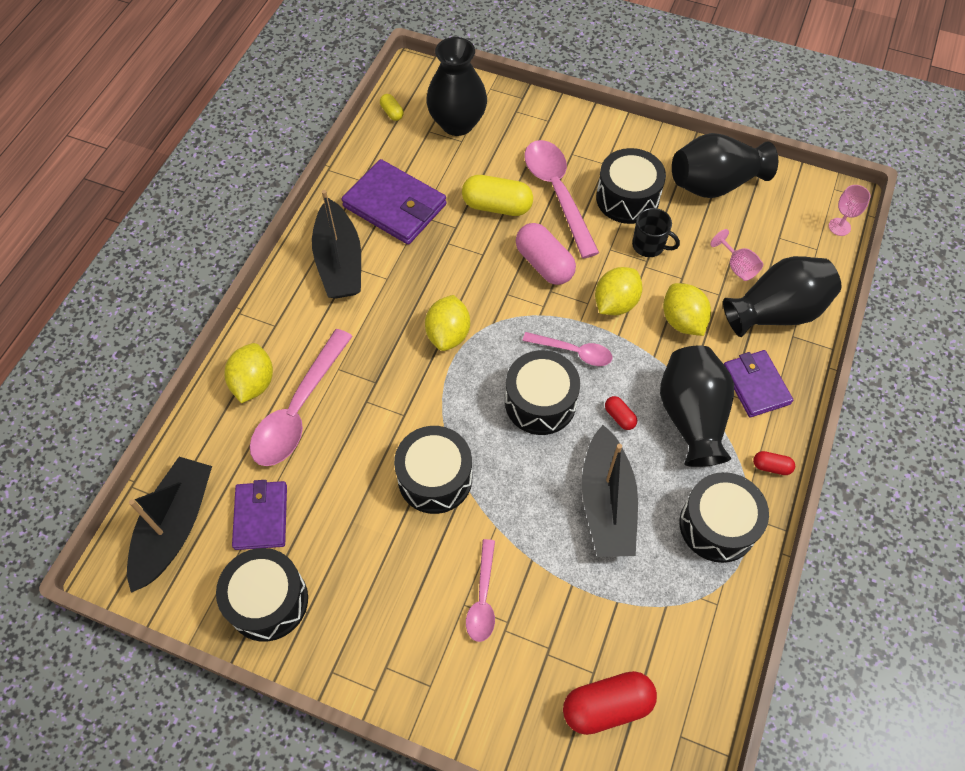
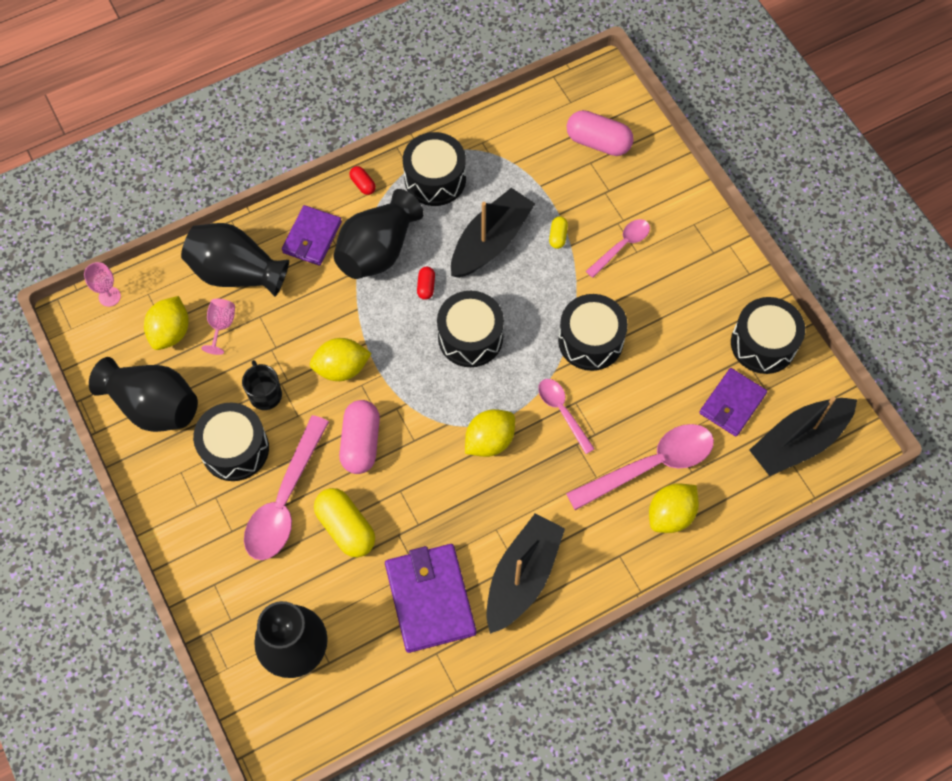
camera: 140 degrees left, 5 degrees up
yellow capsule [380,94,404,121] -> yellow capsule moved to [549,216,568,249]
pink spoon [522,332,613,366] -> pink spoon moved to [538,379,595,454]
red capsule [563,671,657,735] -> pink capsule [567,110,634,156]
yellow lemon [663,283,711,336] -> yellow lemon moved to [144,296,189,350]

